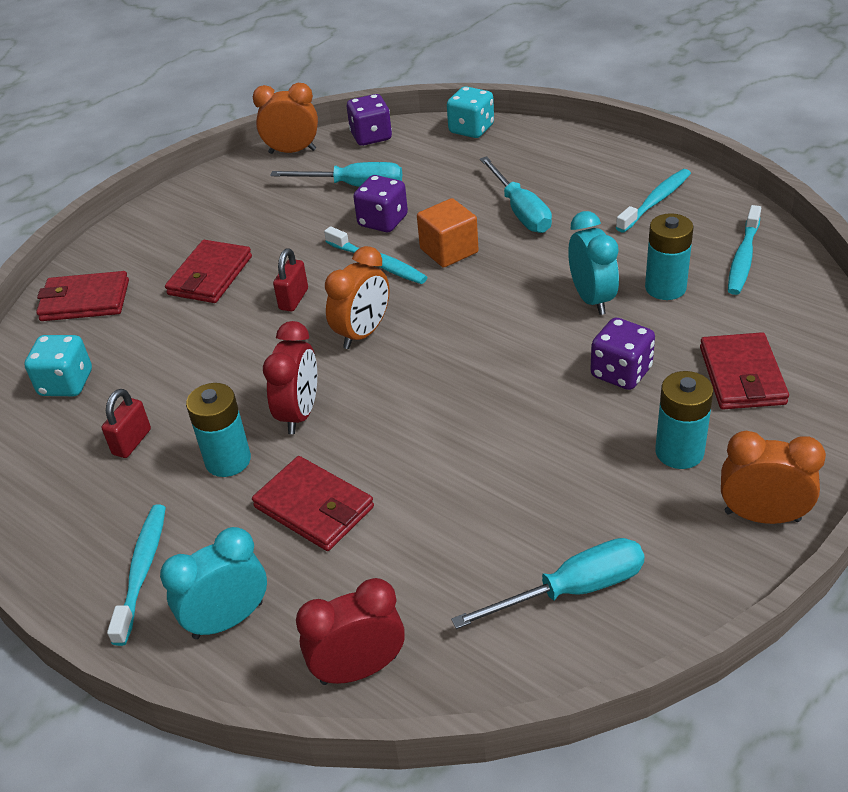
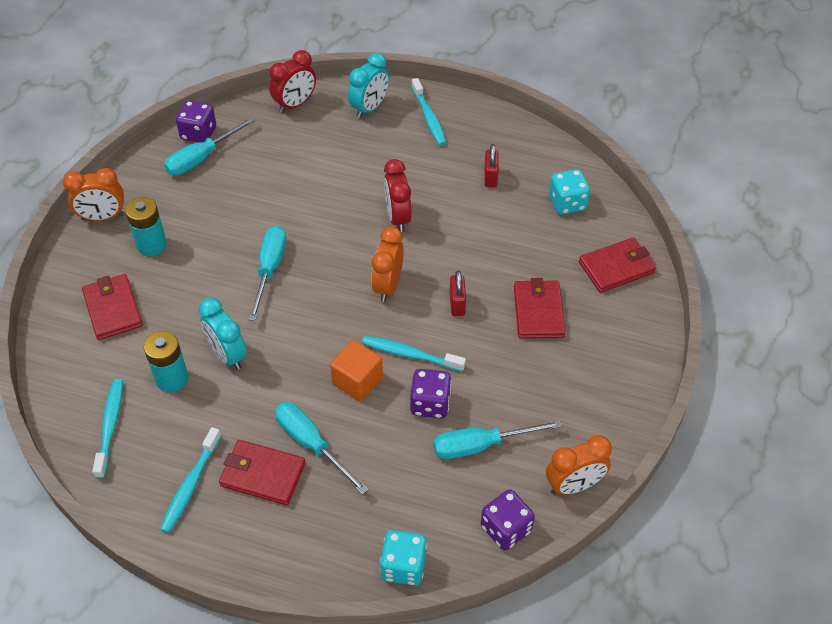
camera: 155 degrees right, 10 degrees up
turquoise battery [186,383,251,477] -> none
red wallet [252,456,374,551] -> red wallet moved to [219,440,306,505]
purple dice [590,318,655,390] -> purple dice moved to [176,100,216,143]
none -> turquoise screwdriver [248,226,287,321]

